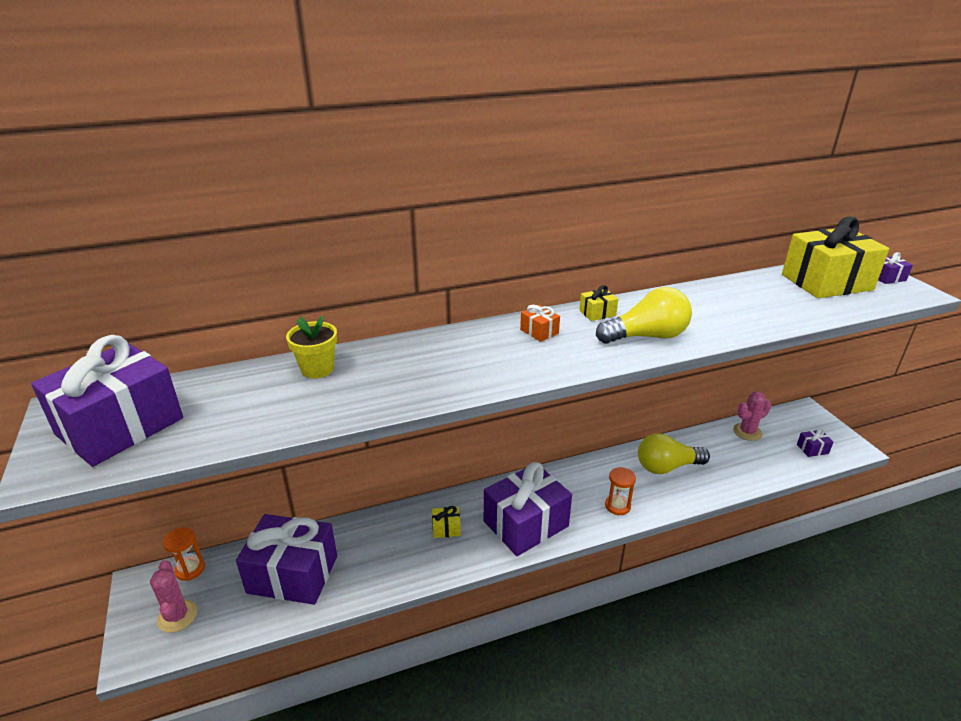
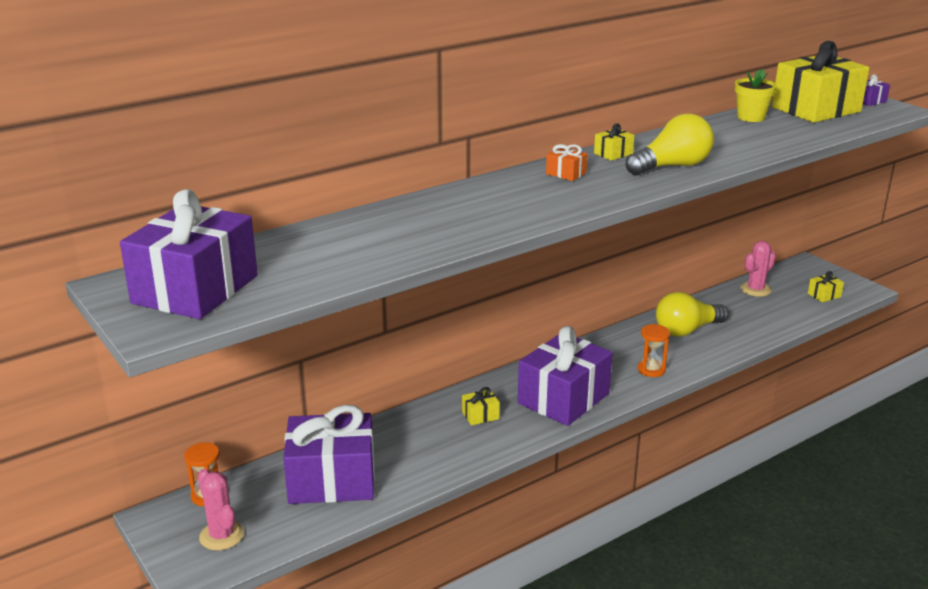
camera: 15 degrees left, 5 degrees down
yellow flower pot [286,316,337,378] -> yellow flower pot moved to [735,69,777,122]
purple gift [797,428,833,457] -> yellow gift [808,271,844,302]

